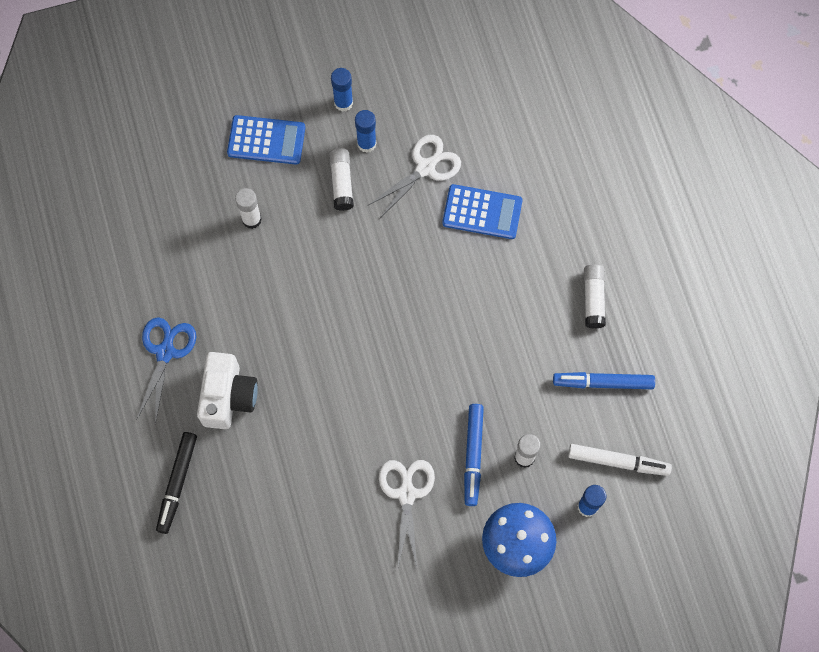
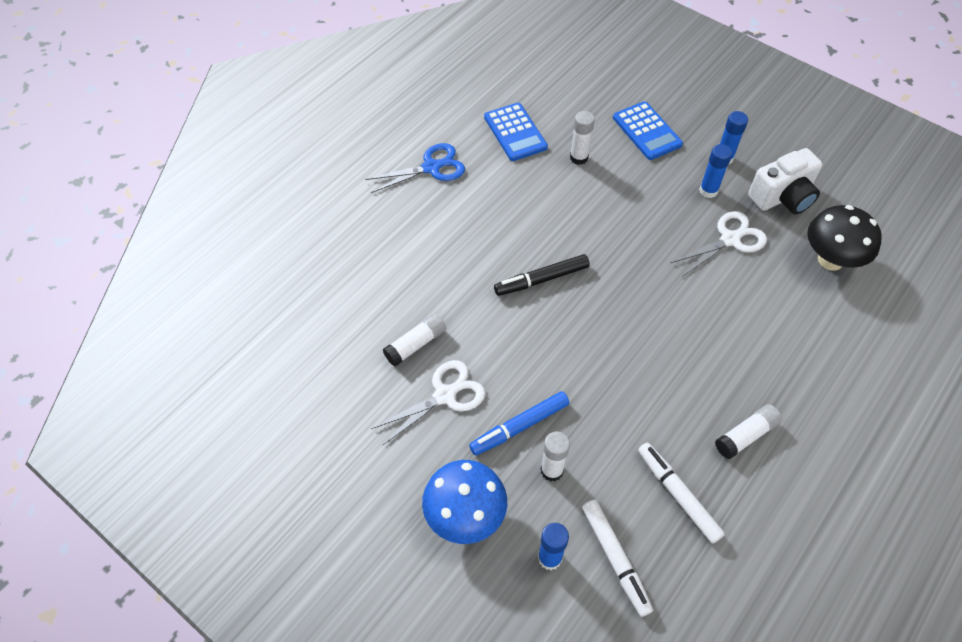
camera: 55 degrees right, 15 degrees down
black marker [156,432,197,534] -> black marker moved to [494,254,590,296]
white camera [197,352,258,429] -> white camera moved to [748,148,822,215]
white glue stick [329,148,354,211] -> white glue stick moved to [383,313,446,367]
white scissors [367,135,461,218] -> white scissors turned 45 degrees counterclockwise [670,211,767,277]
blue calculator [442,184,523,239] -> blue calculator moved to [484,103,548,161]
blue marker [553,372,655,389] -> white marker [638,443,725,544]
none -> black mushroom [807,205,882,271]

